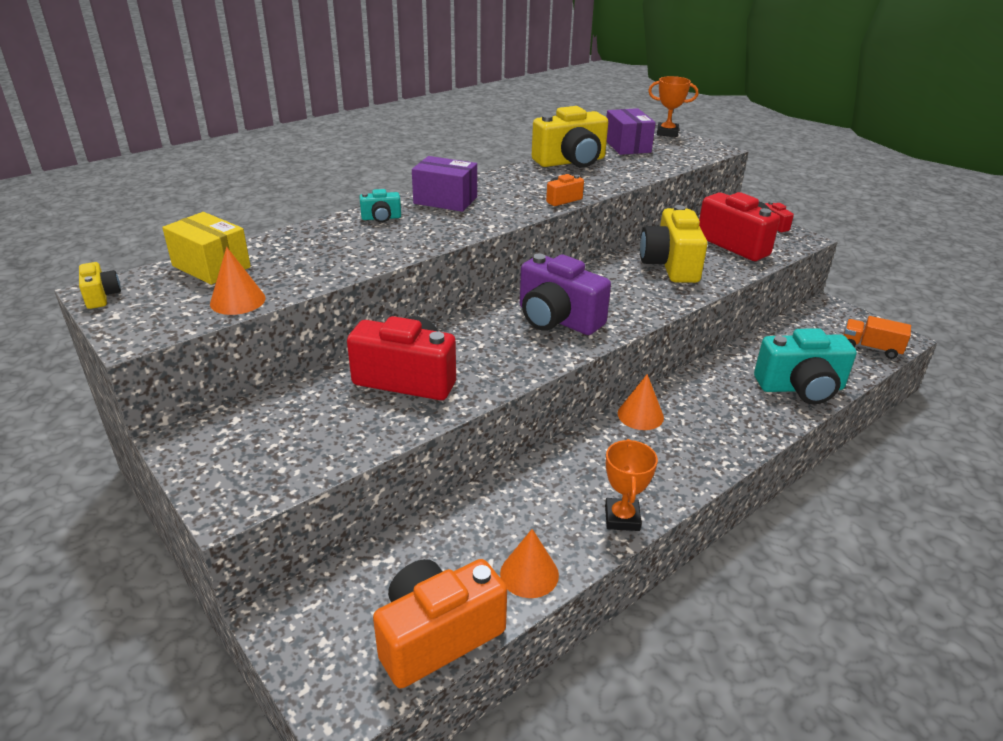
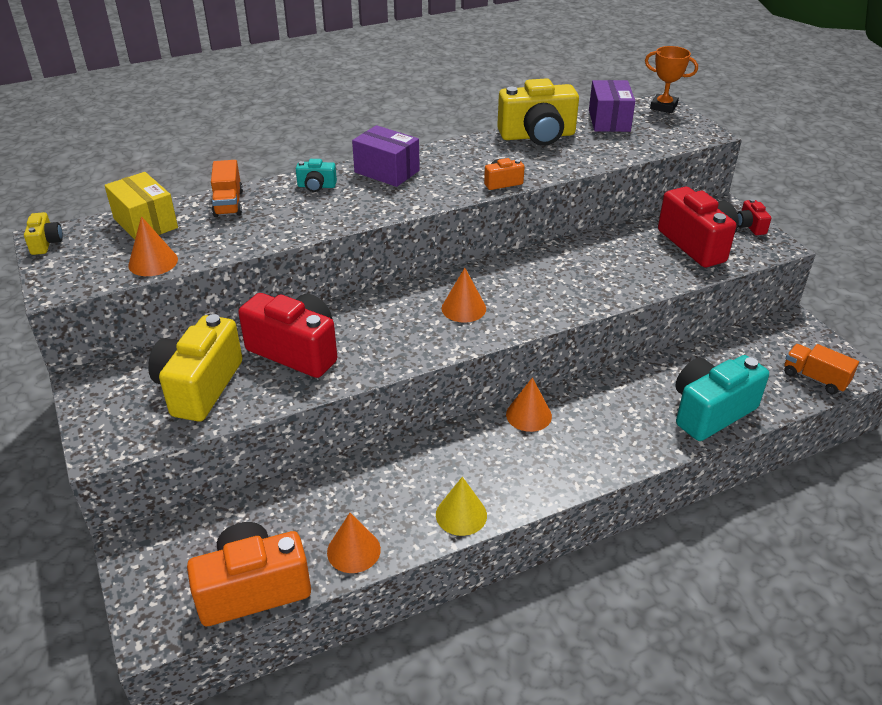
camera: 15 degrees right, 5 degrees up
purple camera [520,254,611,335] -> orange cone [442,268,486,323]
orange trophy [605,439,658,531] -> yellow cone [436,477,487,536]
yellow camera [640,205,708,283] -> yellow camera moved to [148,314,242,421]
turquoise camera [754,328,856,404] -> turquoise camera turned 135 degrees clockwise [675,355,769,441]
none -> orange truck [211,160,243,217]

